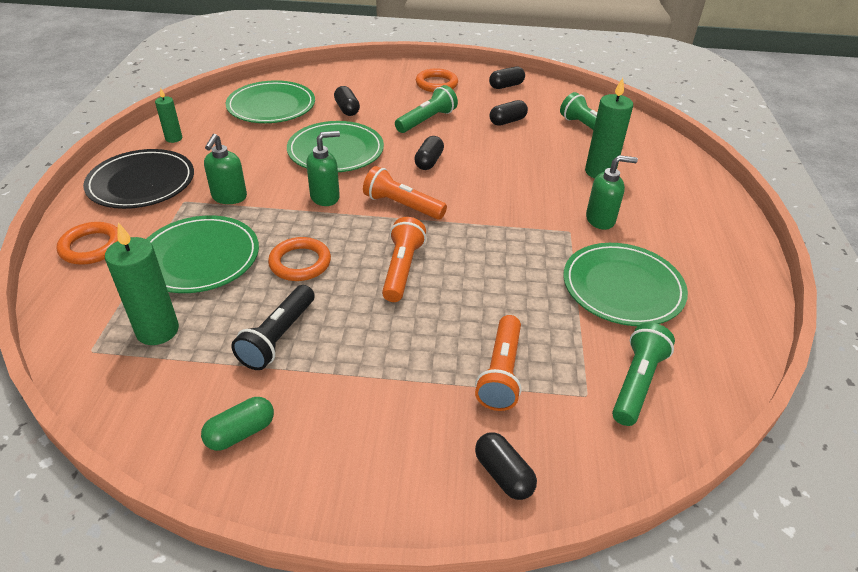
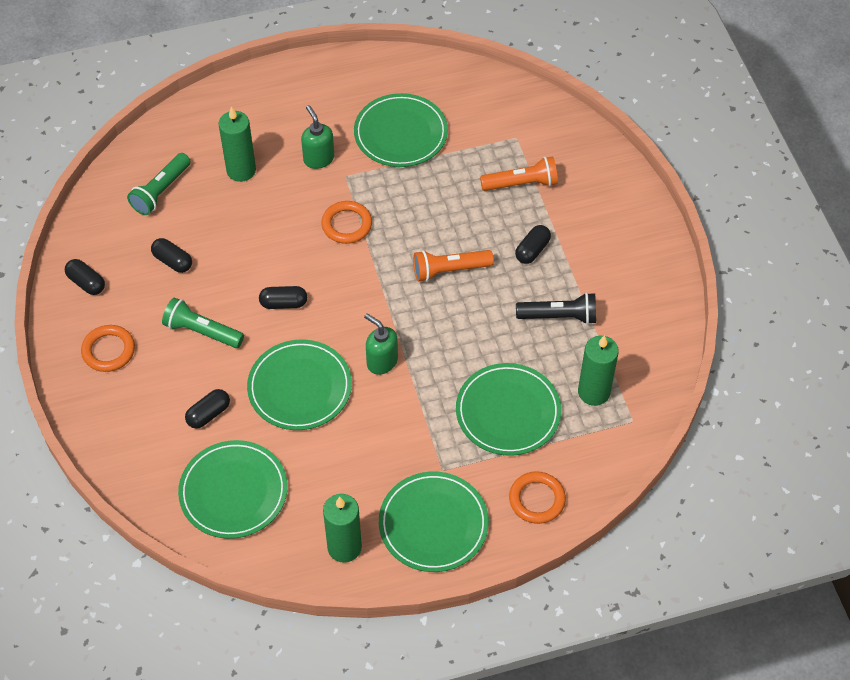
camera: 110 degrees left, 15 degrees up
black plate [83,149,194,209] -> green plate [379,472,489,572]
green candle [155,88,182,143] -> green candle [323,494,362,563], size x1.78
green capsule [201,397,274,451] -> none
green soap dispenser [204,134,247,204] -> none
orange ring [268,237,331,281] -> orange ring moved to [321,201,372,244]
orange flashlight [363,166,447,220] -> none
black capsule [475,432,537,500] -> black capsule moved to [515,225,551,264]
green flashlight [612,322,675,426] -> none

